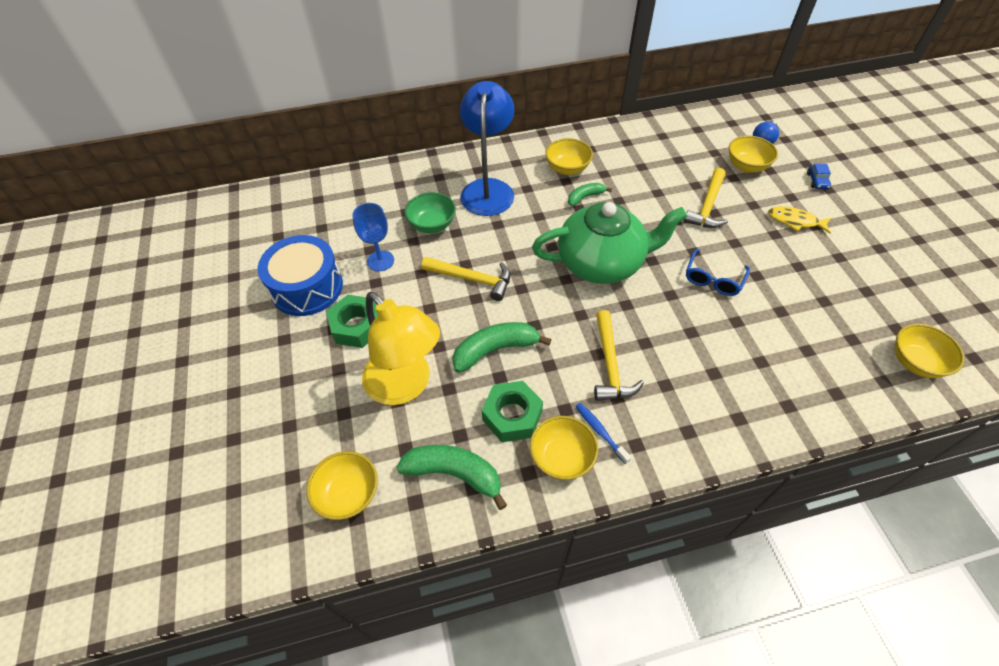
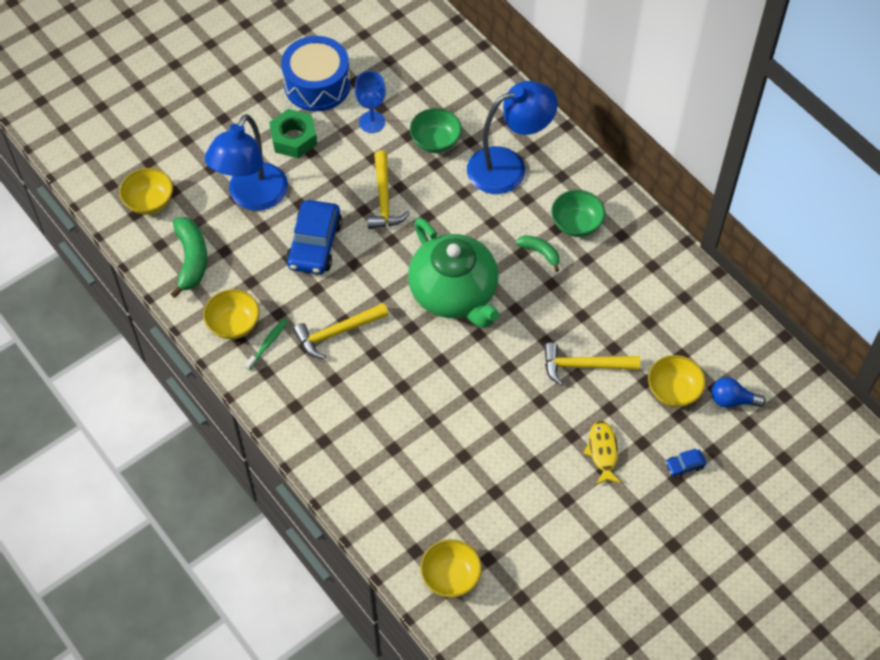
camera: 65 degrees right, 5 degrees up
yellow lamp [362,292,440,405] -> blue lamp [205,114,288,211]
green banana [452,322,551,373] -> blue car [286,200,342,274]
green nut [482,381,543,442] -> none
yellow bowl [545,138,593,175] -> green bowl [551,190,605,237]
blue toothbrush [576,403,631,464] -> green toothbrush [245,318,288,371]
blue glasses [686,249,750,296] -> none

